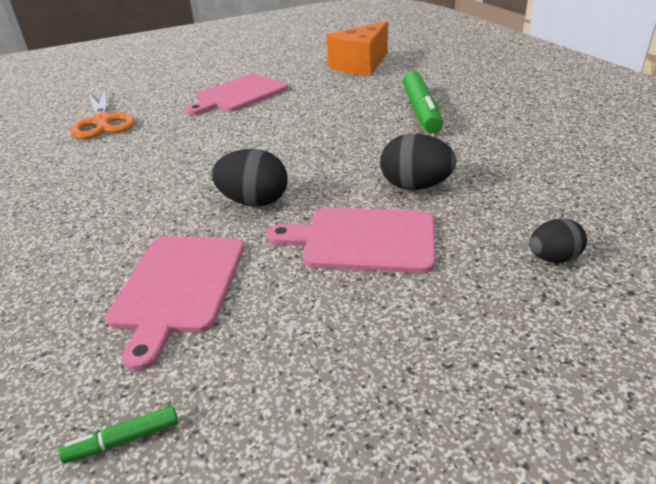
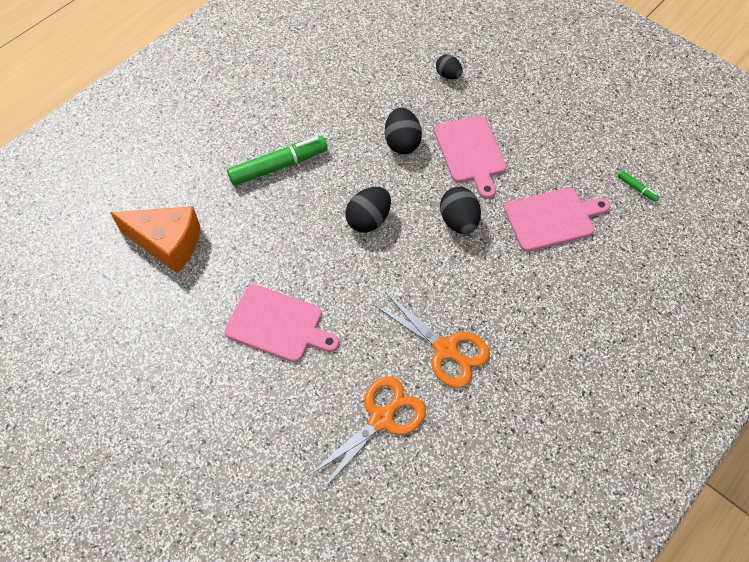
camera: 115 degrees left, 25 degrees up
none -> black egg [345,187,391,233]
none -> orange scissors [374,292,490,388]

